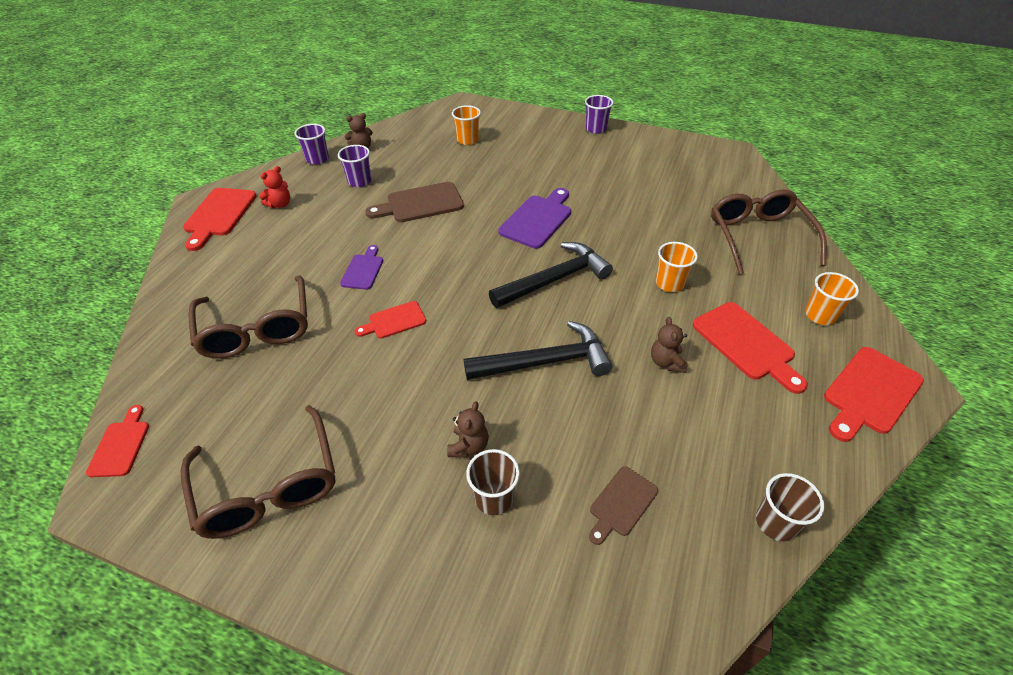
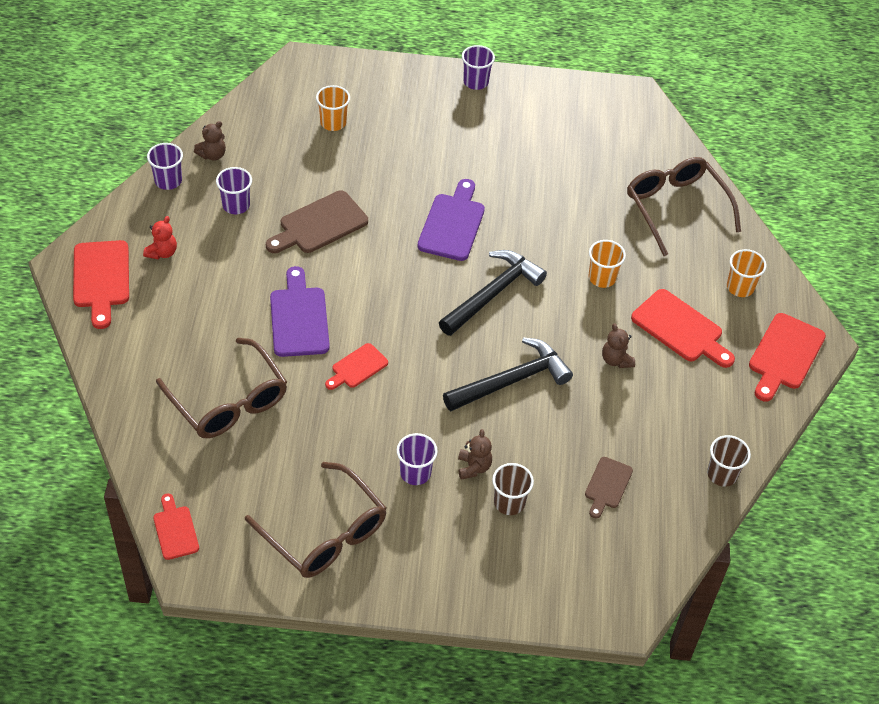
camera: 20 degrees left, 5 degrees up
purple cutting board [340,245,383,290] -> purple cutting board [270,266,330,357], size x1.67
none -> purple cup [397,433,438,485]

